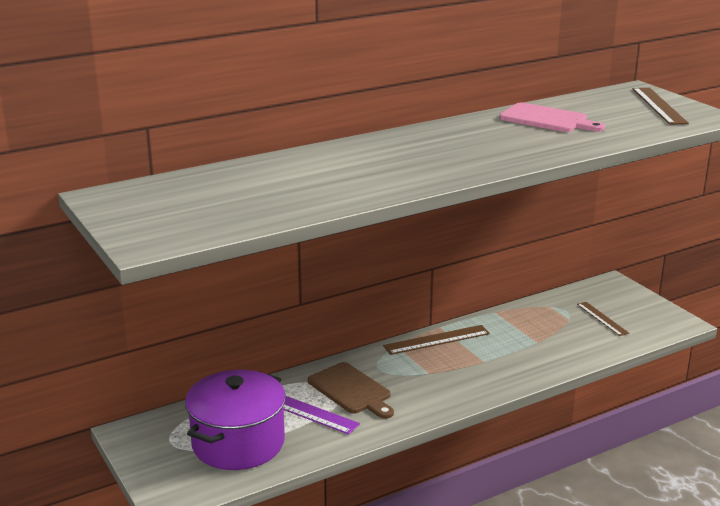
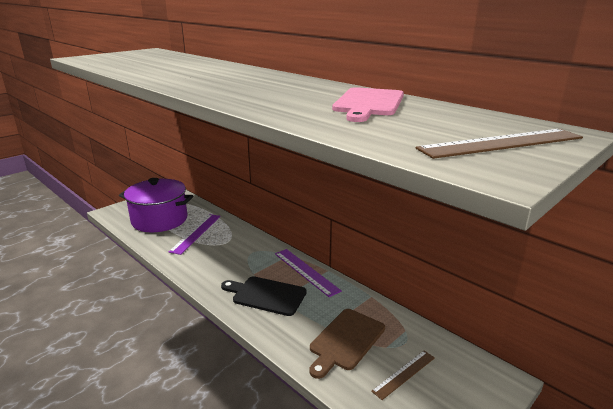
camera: 75 degrees right, 0 degrees up
brown cutting board [308,362,394,419] -> brown cutting board moved to [309,309,385,379]
brown ruler [383,325,490,355] -> purple ruler [275,249,342,297]
none -> black cutting board [221,276,307,316]

